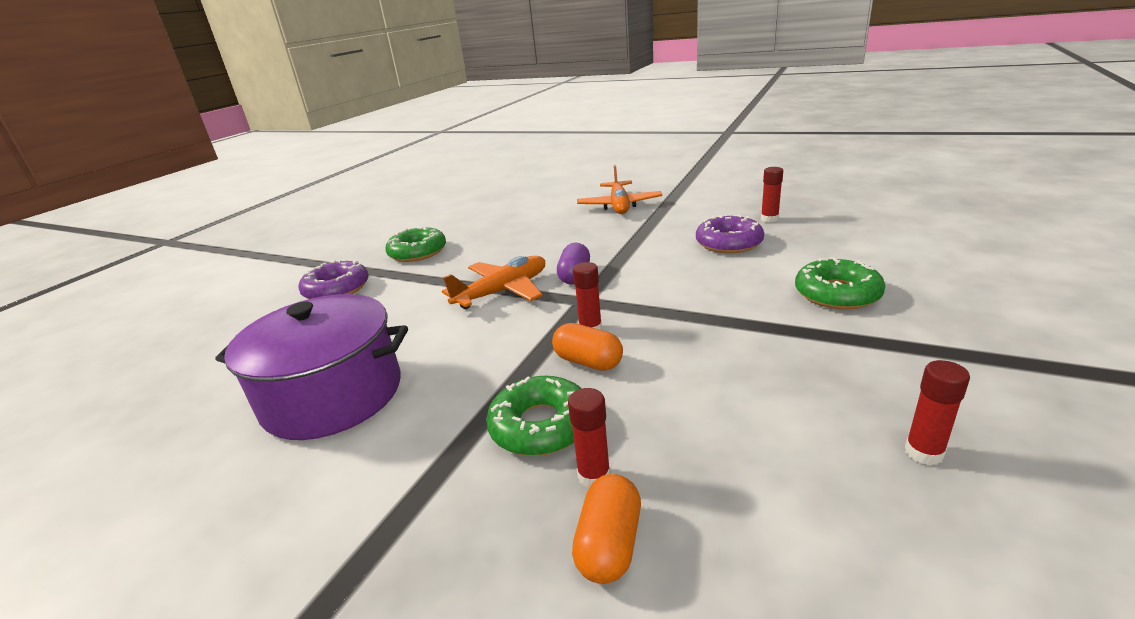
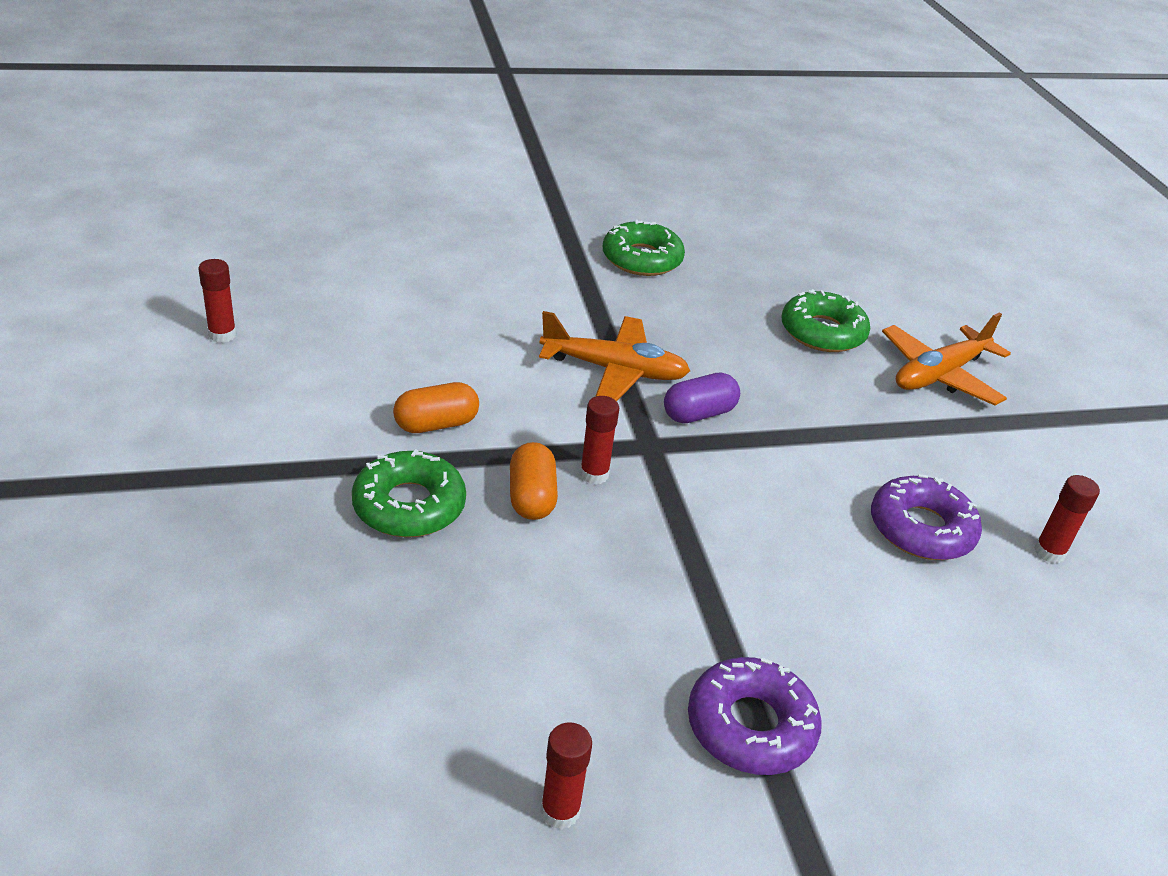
camera: 45 degrees right, 10 degrees up
purple pot [215,294,408,440] -> none
purple donut [298,260,368,299] -> purple donut moved to [688,657,822,775]
red glue stick [568,388,611,488] -> red glue stick moved to [198,259,236,343]
orange capsule [572,474,641,584] -> orange capsule moved to [393,382,479,433]
green donut [795,257,885,310] -> green donut moved to [781,289,870,352]

